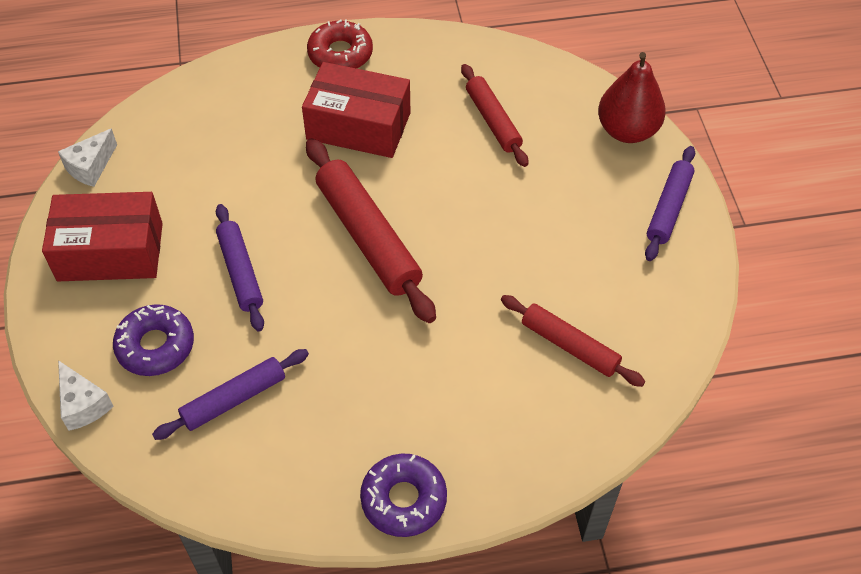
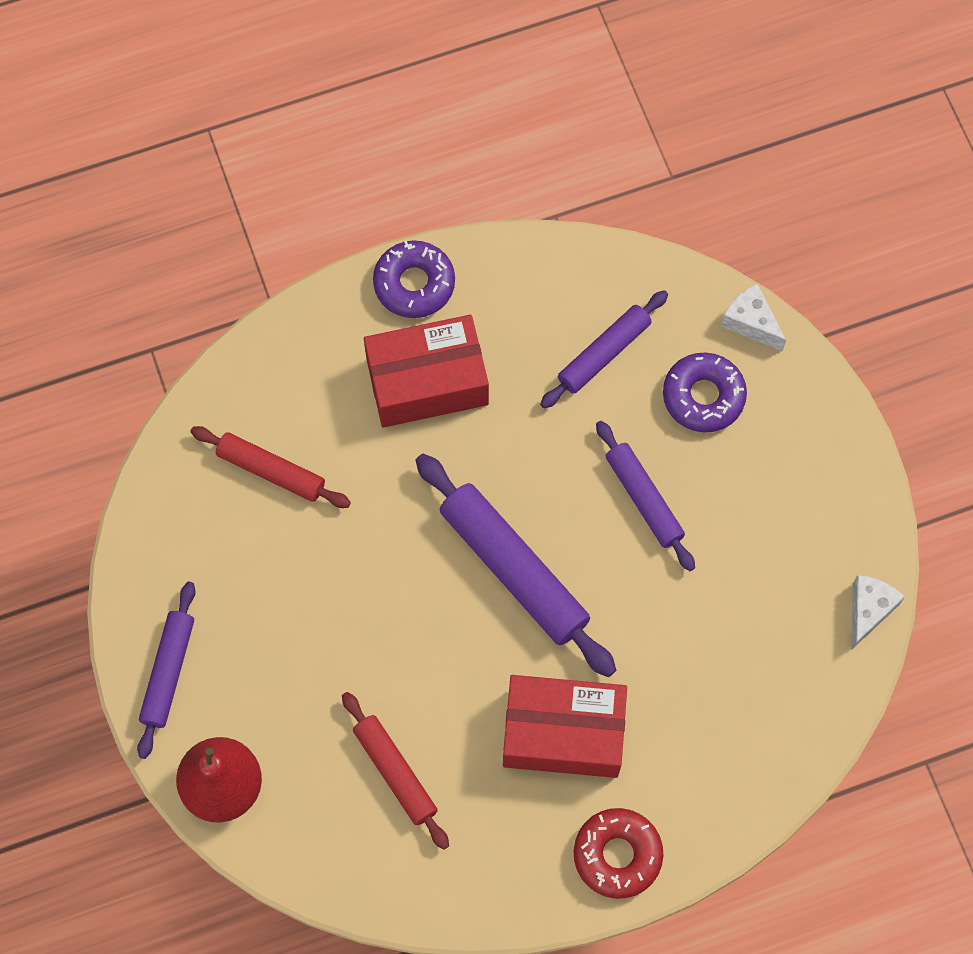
camera: 170 degrees right, 15 degrees up
red box [42,192,163,281] -> red box moved to [364,315,489,428]
red rolling pin [306,138,436,323] -> purple rolling pin [415,454,616,677]

